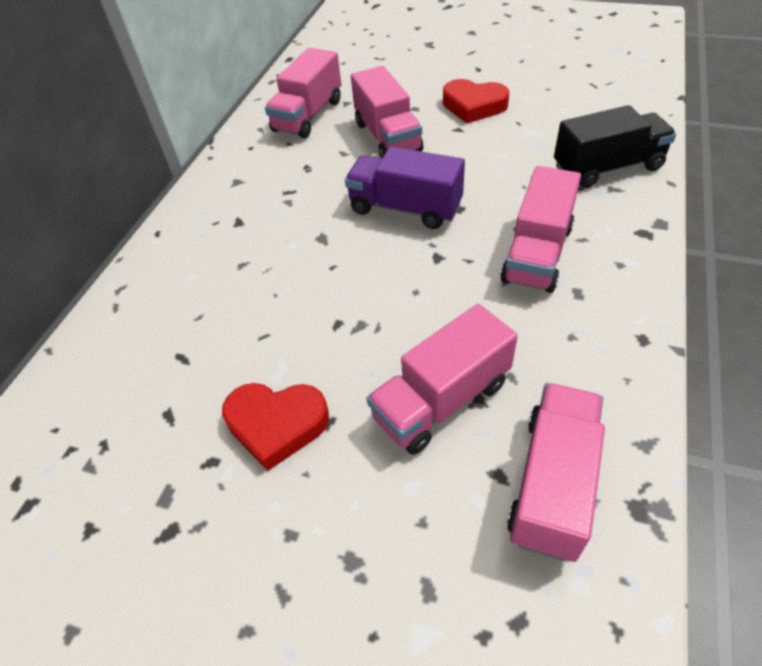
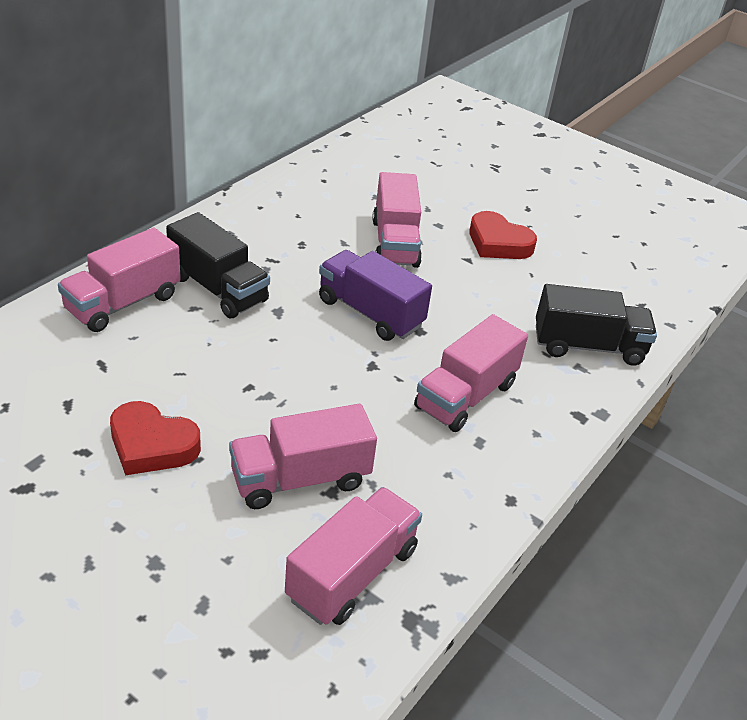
camera: 10 degrees right, 10 degrees down
pink truck [265,48,342,138] -> pink truck moved to [58,228,181,332]
none -> black truck [166,212,270,318]

